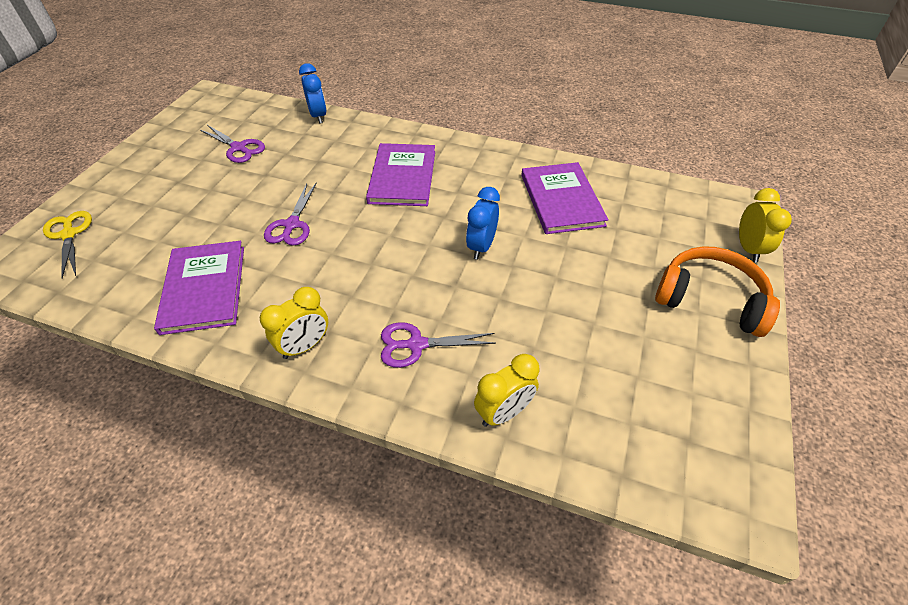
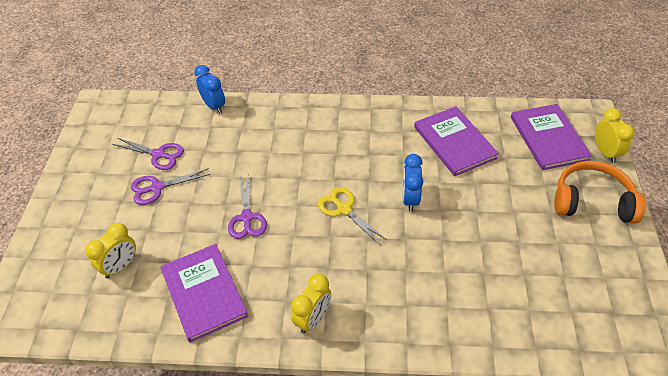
camera: 15 degrees left, 0 degrees up
yellow scissors [43,211,92,279] -> yellow scissors moved to [318,187,387,245]
purple book [366,143,435,206] -> purple book moved to [511,104,592,170]
purple scissors [381,322,496,368] -> purple scissors moved to [131,168,211,205]
yellow clock [474,354,540,427] -> yellow clock moved to [85,223,136,279]

